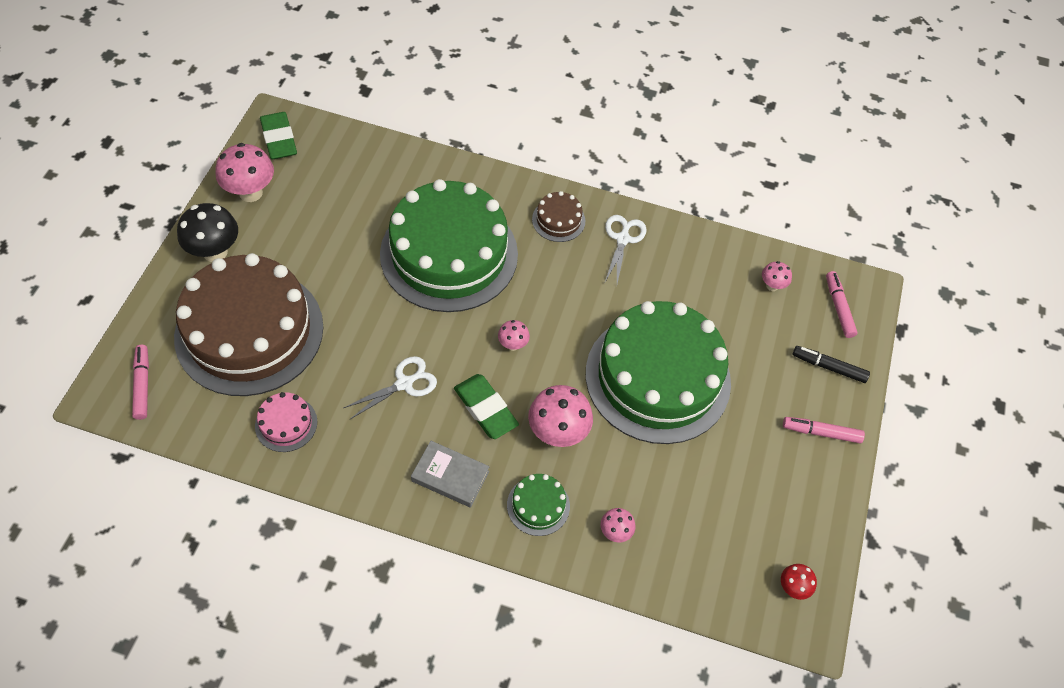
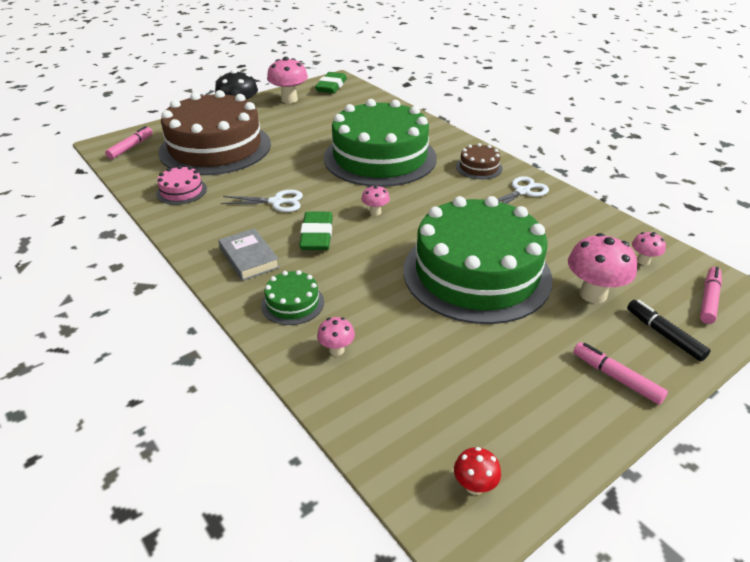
camera: 40 degrees right, 20 degrees down
pink mushroom [528,385,593,447] -> pink mushroom moved to [568,233,637,304]

